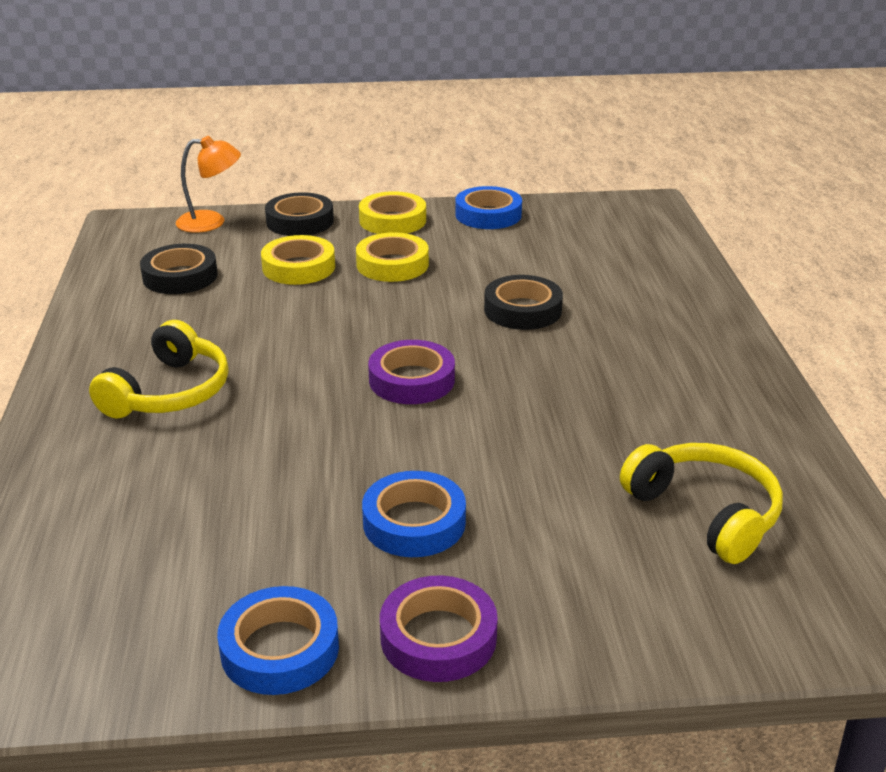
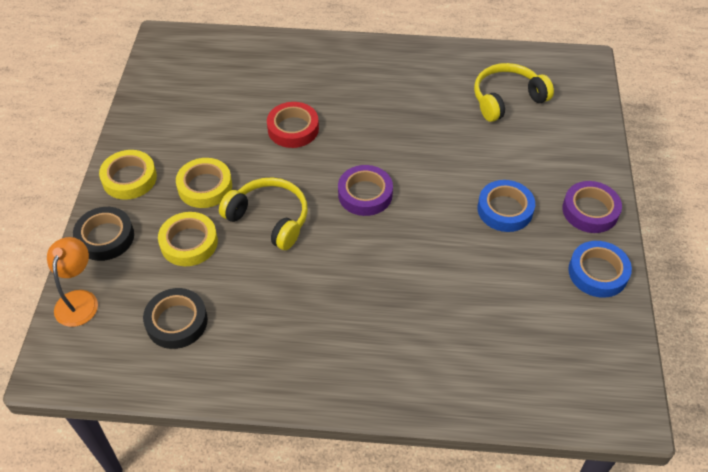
camera: 80 degrees left, 20 degrees up
yellow headphones [89,320,229,419] -> yellow headphones moved to [219,177,308,250]
blue tape [455,186,522,229] -> none
black tape [484,275,563,330] -> red tape [267,102,319,148]

